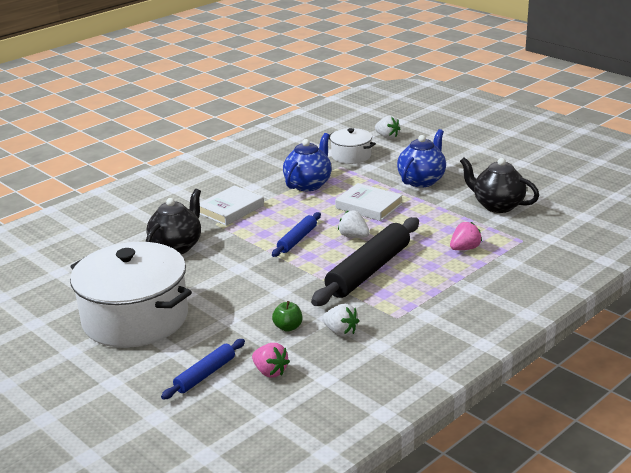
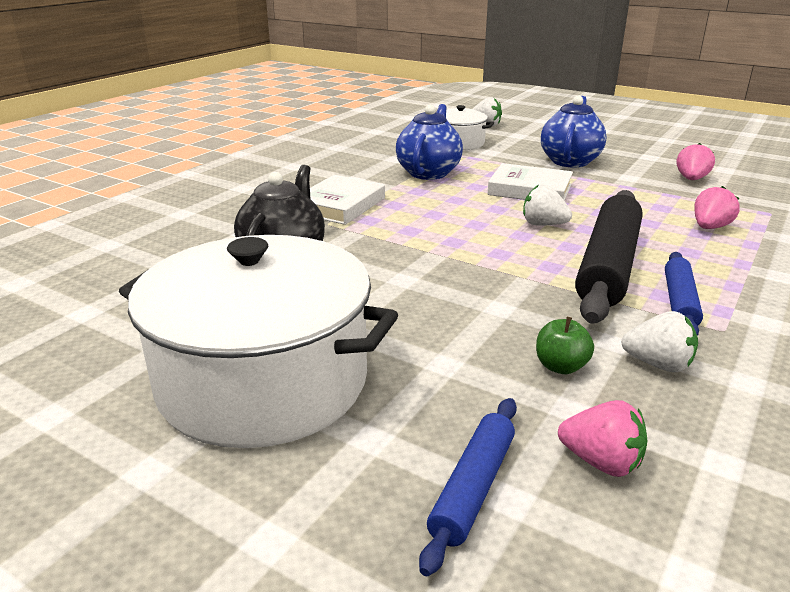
camera: 15 degrees left, 0 degrees up
blue rolling pin [272,212,321,257] -> blue rolling pin moved to [665,252,703,336]
black teapot [460,157,539,213] -> pink strawberry [677,143,715,180]

